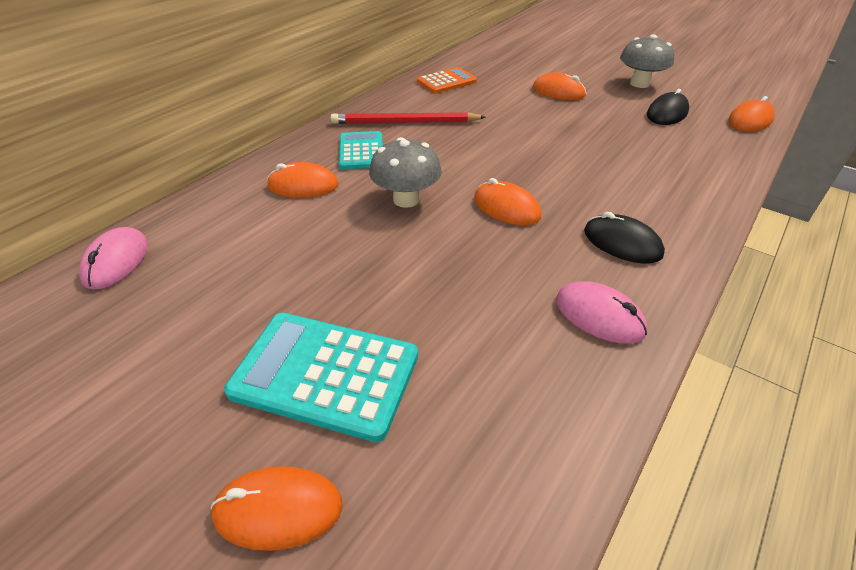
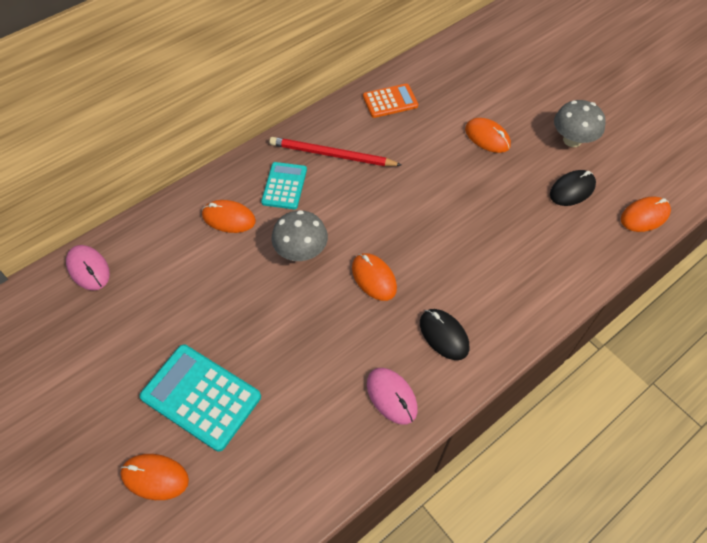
camera: 15 degrees right, 15 degrees up
pink mouse [79,227,148,289] -> pink mouse turned 60 degrees counterclockwise [66,245,110,290]

